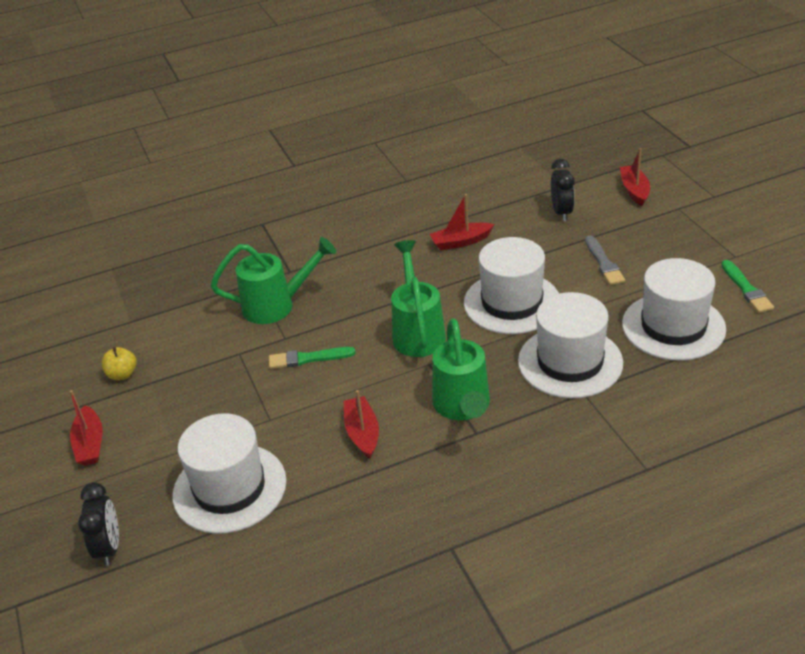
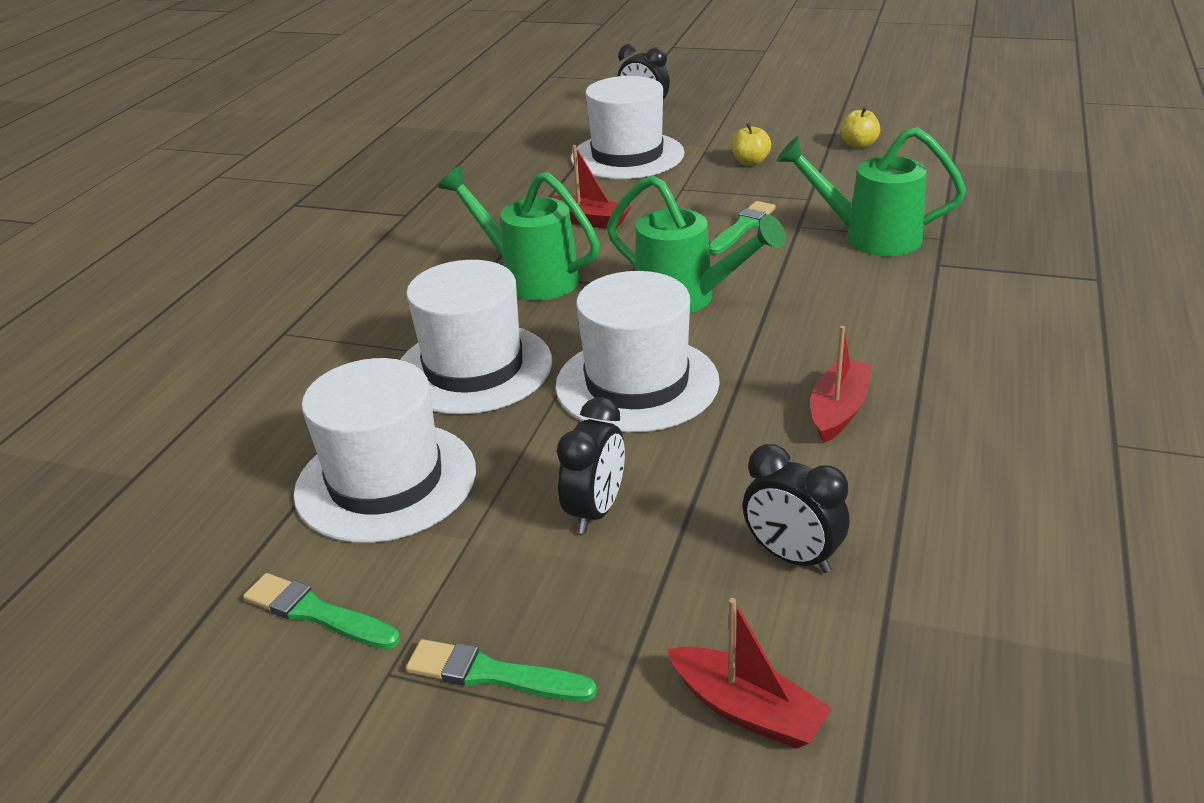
camera: 130 degrees right, 5 degrees down
red boat [70,390,103,466] -> none
green watering can [211,237,336,324] -> green watering can turned 75 degrees clockwise [777,127,966,256]
grey brush [585,236,625,285] -> black clock [557,397,625,534]
none -> green brush [406,639,597,702]
none -> yellow apple [731,123,771,166]

